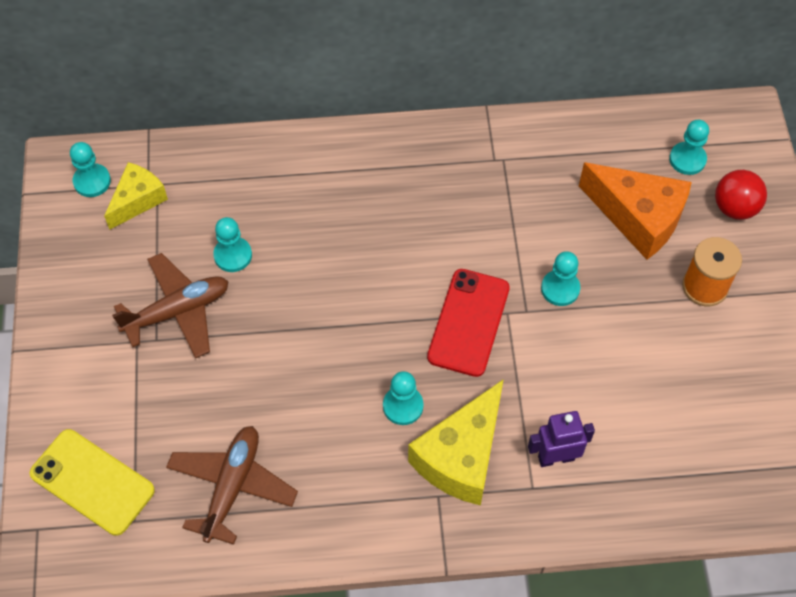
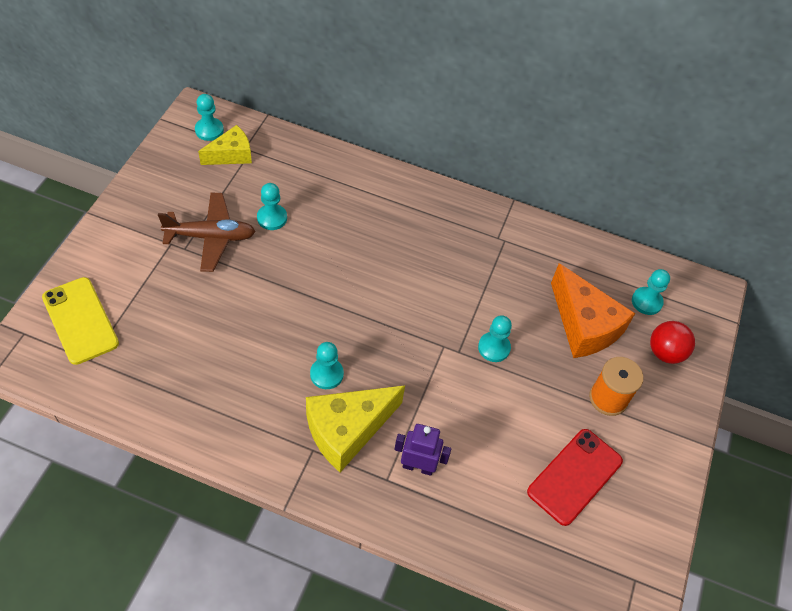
camera: 20 degrees right, 5 degrees down
brown plane [166,426,298,545] -> none
red phone [427,269,510,377] -> red phone moved to [527,429,623,526]

